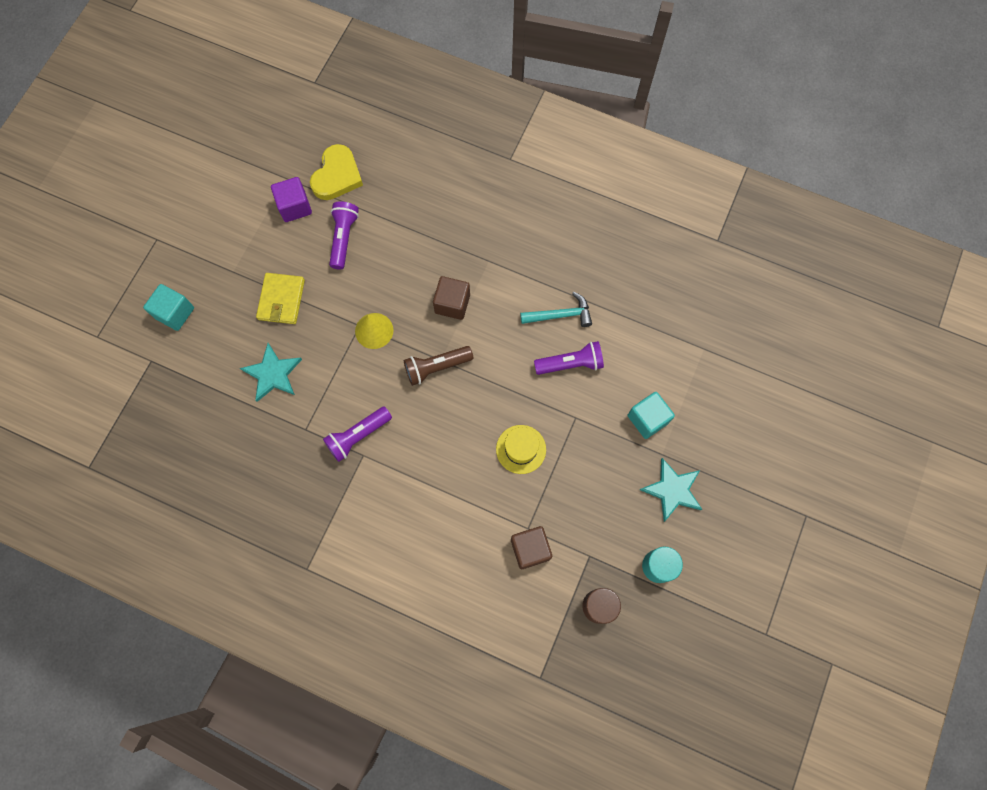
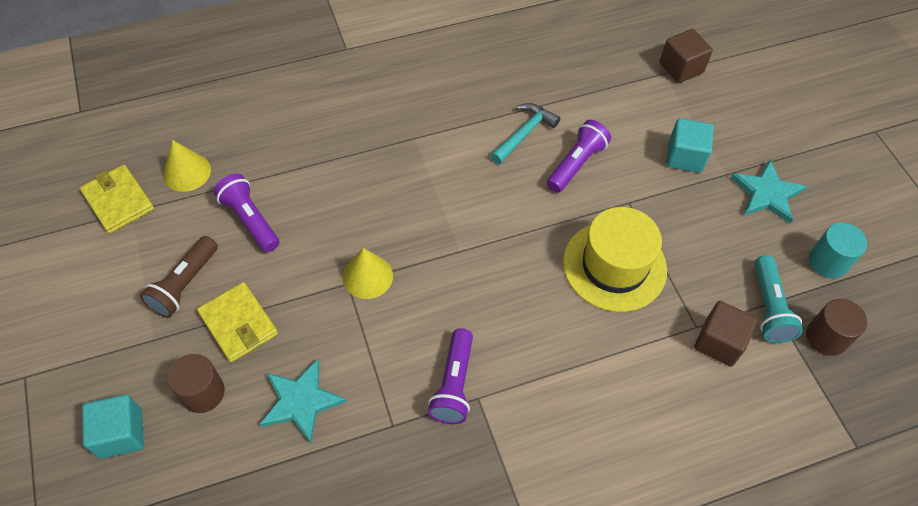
camera: 45 degrees left, 15 degrees down
purple cube [271,177,312,222] -> none
yellow heart [310,144,363,200] -> yellow cone [163,140,211,192]
brown flashlight [404,346,473,386] -> brown flashlight moved to [140,236,218,318]
brown cube [433,276,470,320] -> brown cube moved to [660,29,713,83]
yellow hat [496,425,546,474] -> yellow hat [563,207,667,312], size x1.66
none -> yellow wallet [80,165,154,234]
none -> brown cylinder [167,354,225,413]
none -> turquoise flashlight [755,255,803,343]

